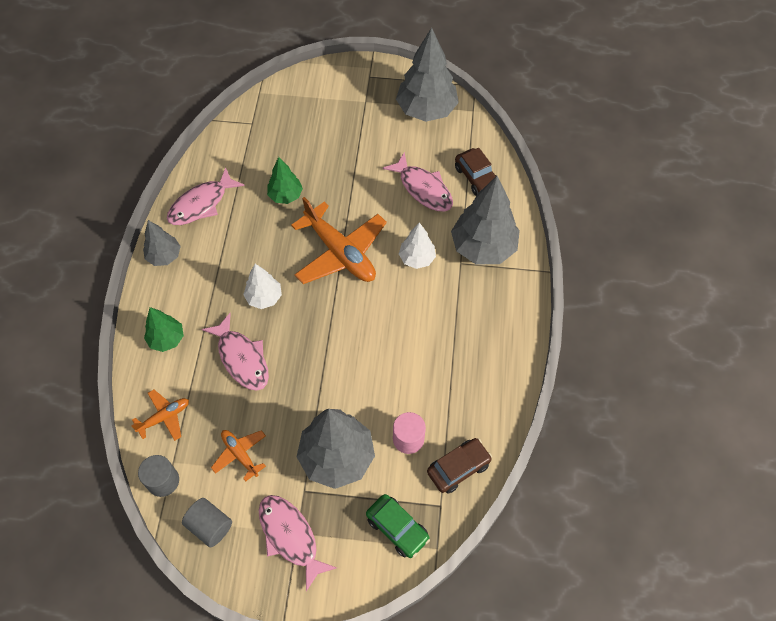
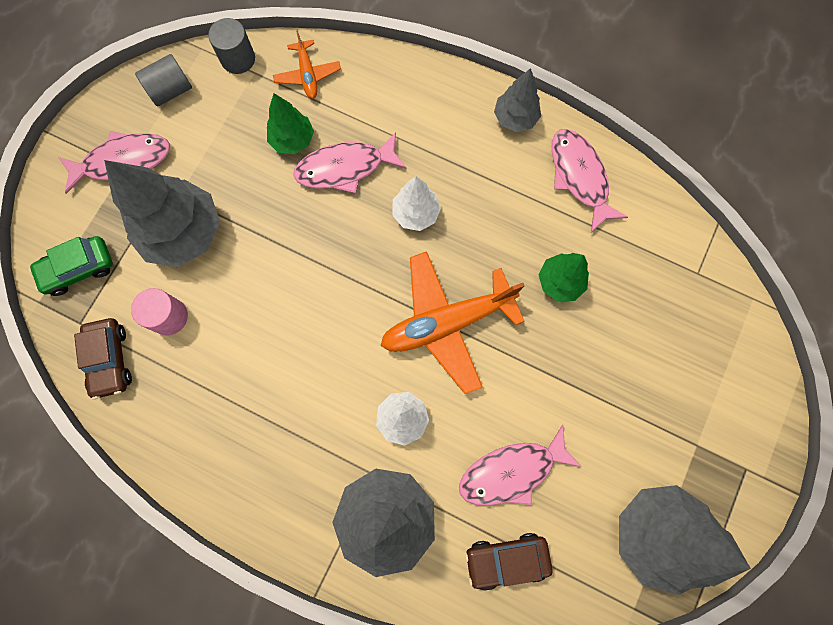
camera: 110 degrees right, 15 degrees up
green tree [144,307,184,352] -> green tree moved to [267,93,314,154]
orange plane [211,430,266,482] -> none

